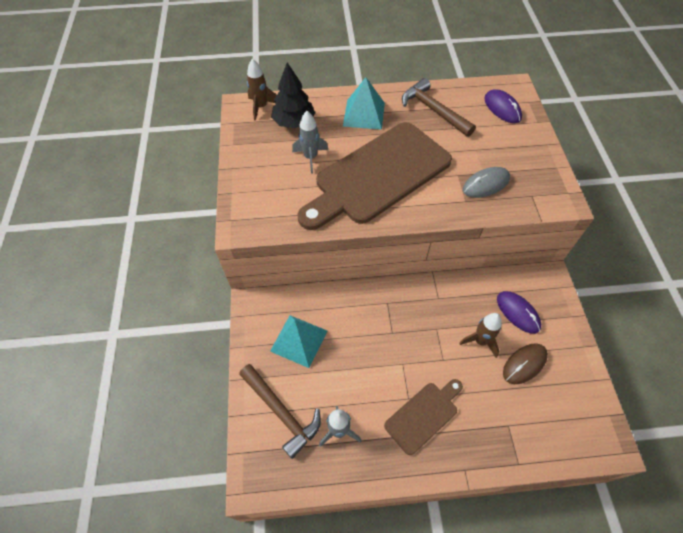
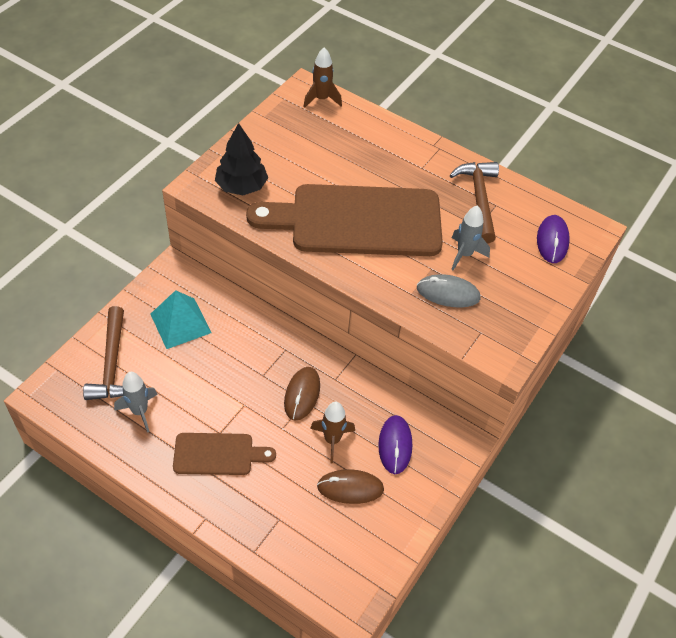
camera: 35 degrees right, 5 degrees down
black tree [271,62,315,128] -> black tree moved to [215,123,268,195]
grey rocket [292,111,328,174] -> grey rocket moved to [451,205,490,270]
turquoise pyramid [343,77,385,130] -> none
none -> brown mouse [284,367,320,420]

